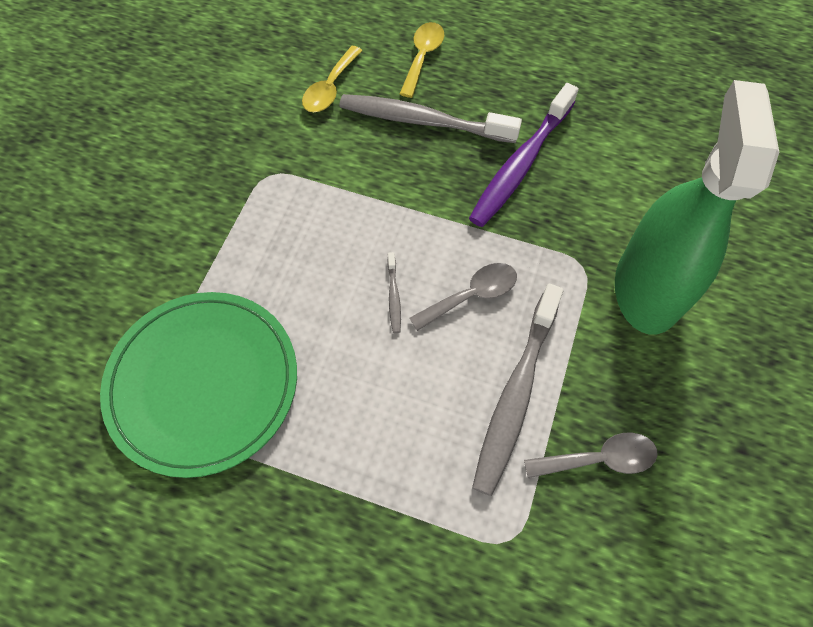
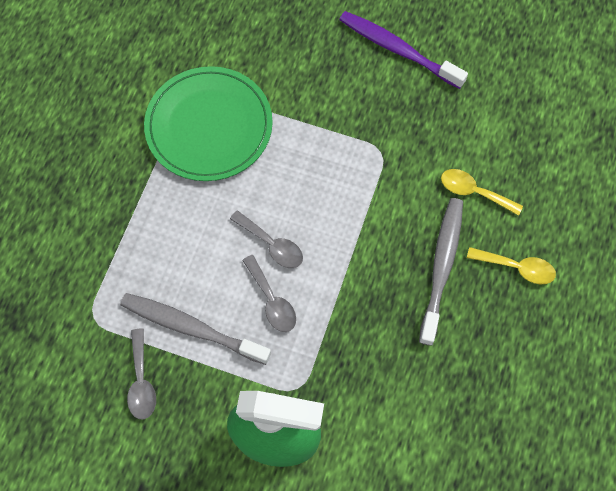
camera: 90 degrees right, 5 degrees up
grey toothbrush [387,252,401,333] -> grey spoon [230,210,303,268]
purple toothbrush [469,83,579,227] -> purple toothbrush moved to [339,11,468,89]

